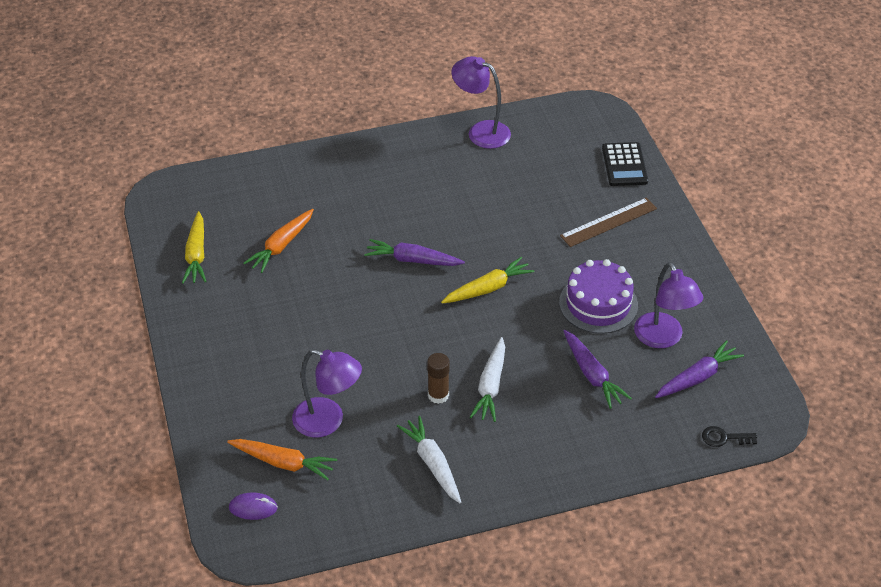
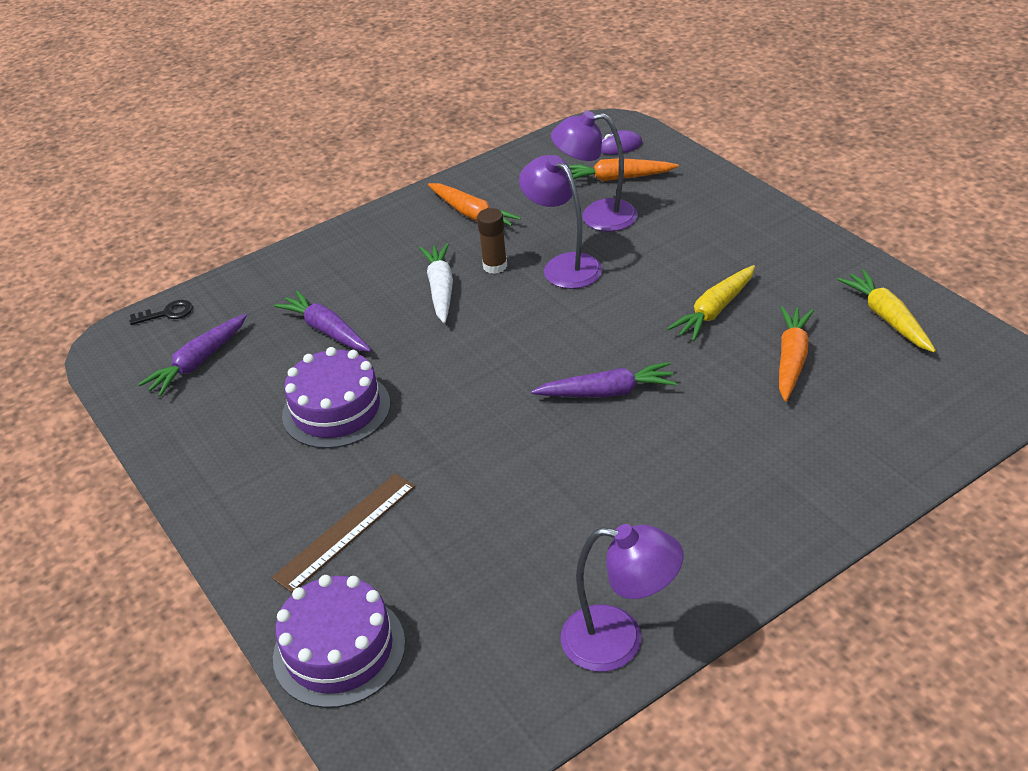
camera: 165 degrees right, 5 degrees down
white carrot [397,416,461,503] -> orange carrot [428,183,521,226]
yellow carrot [441,257,535,304] -> yellow carrot moved to [667,265,755,341]
black calculator [602,142,648,186] -> purple cake [273,575,405,708]
purple lamp [634,262,703,348] -> purple lamp moved to [519,155,602,289]

